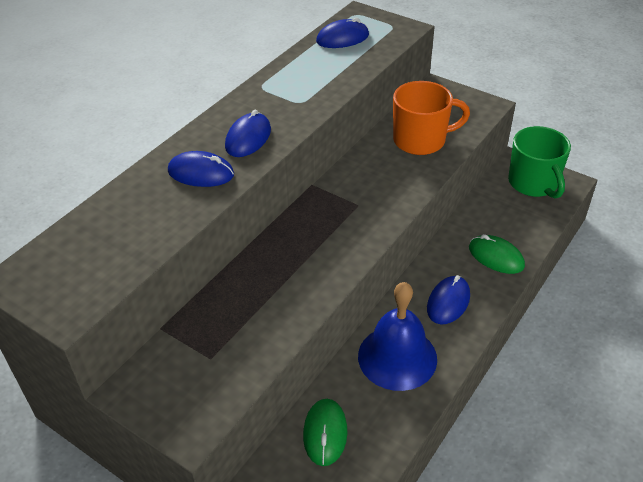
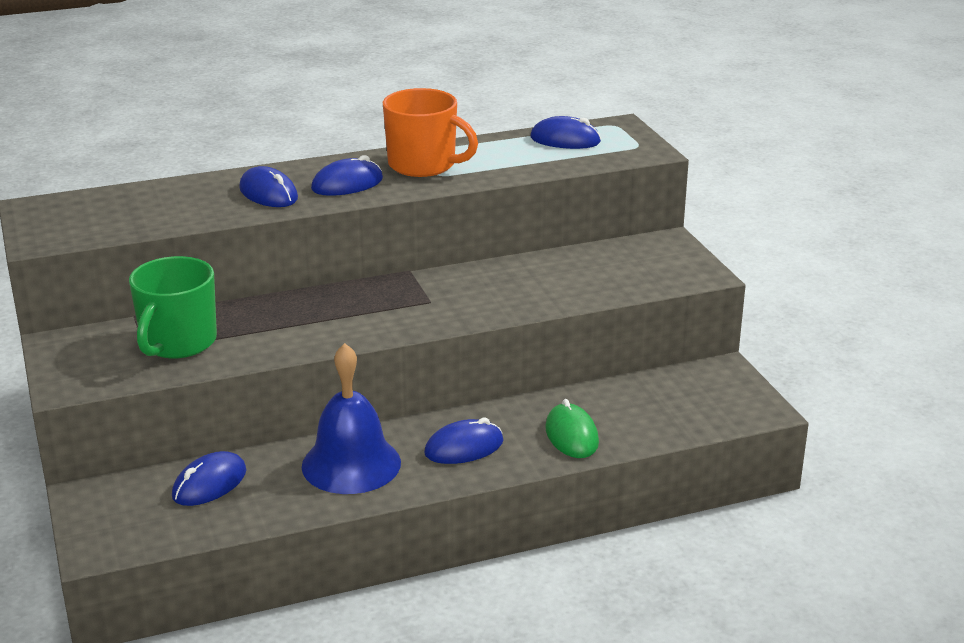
camera: 35 degrees right, 15 degrees down
green mouse [303,399,347,466] -> blue mouse [172,451,247,506]
orange mug [393,81,470,155] -> orange mug moved to [383,88,478,177]
green mug [508,126,571,198] -> green mug moved to [129,256,217,358]

